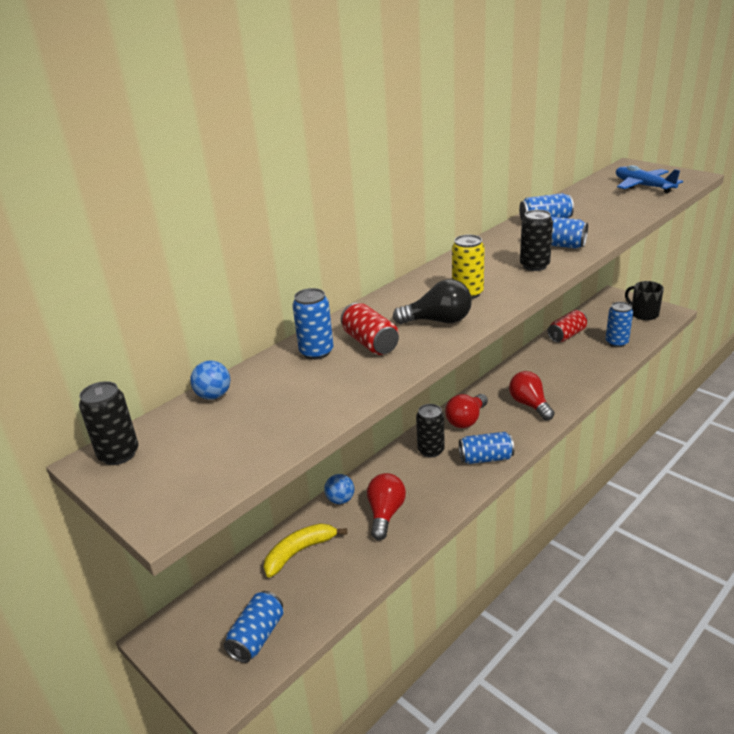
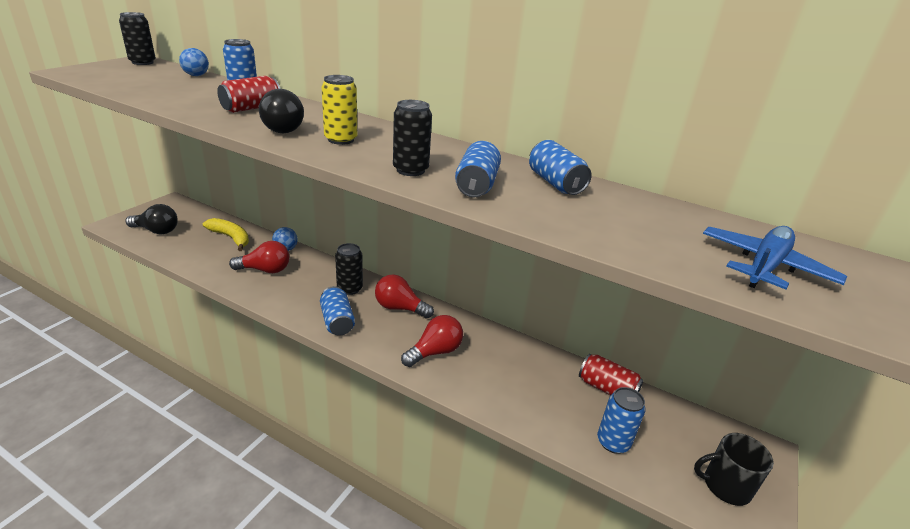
camera: 70 degrees right, 0 degrees up
blue can [224,591,284,663] -> black light bulb [126,204,178,234]
black mug [625,281,664,320] -> black mug turned 120 degrees counterclockwise [694,433,774,506]

